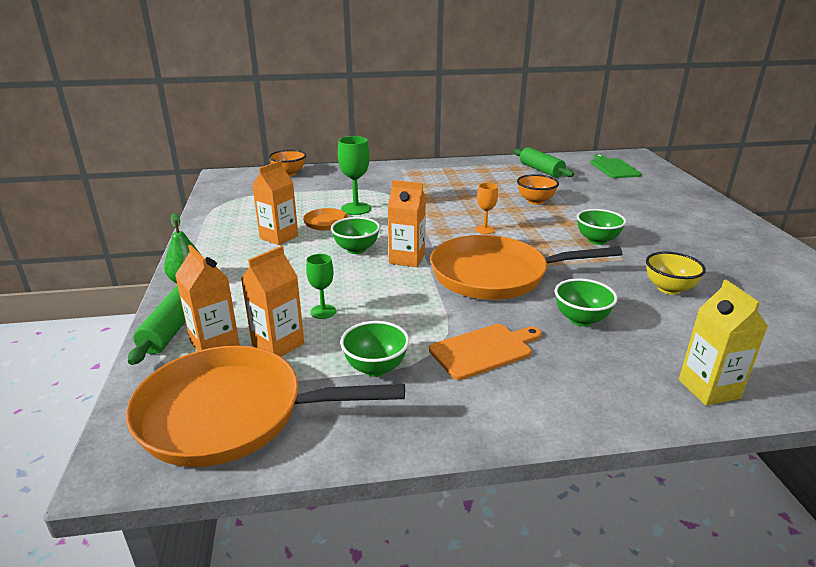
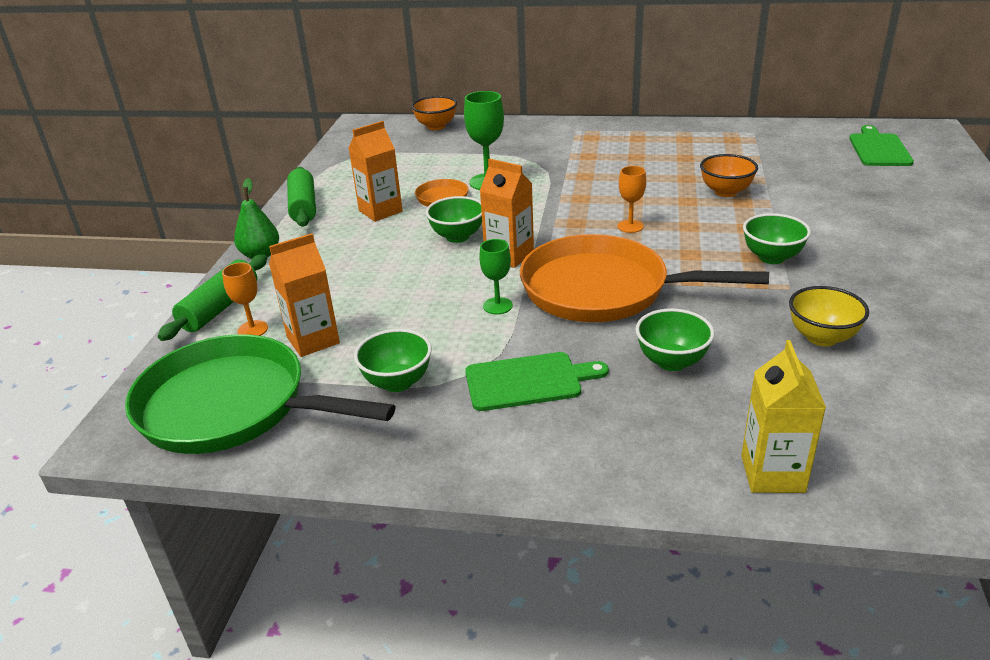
camera: 20 degrees right, 5 degrees up
orange pan [126,346,405,467] -> green pan [125,334,395,454]
orange carton [175,245,240,351] -> orange goblet [222,262,268,336]
green goblet [306,254,336,319] -> green goblet moved to [479,239,513,314]
orange cutting board [429,324,542,380] -> green cutting board [465,352,609,411]
green rolling pin [514,147,574,178] -> green rolling pin moved to [287,167,316,227]

